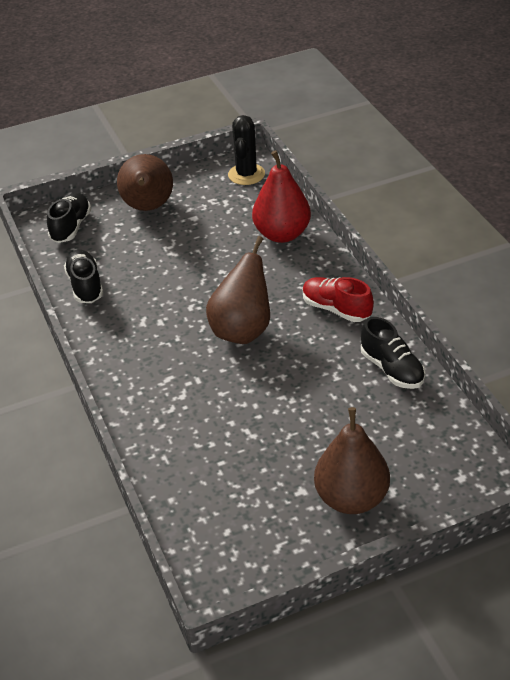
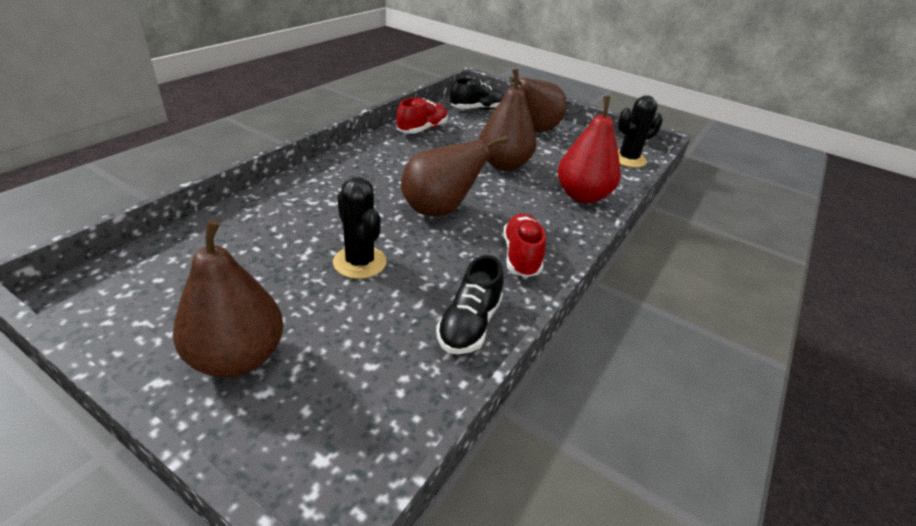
camera: 50 degrees right, 5 degrees down
black shoe [64,250,103,303] -> red shoe [397,98,448,134]
none -> black cactus [333,177,387,279]
none -> brown pear [479,69,537,171]

